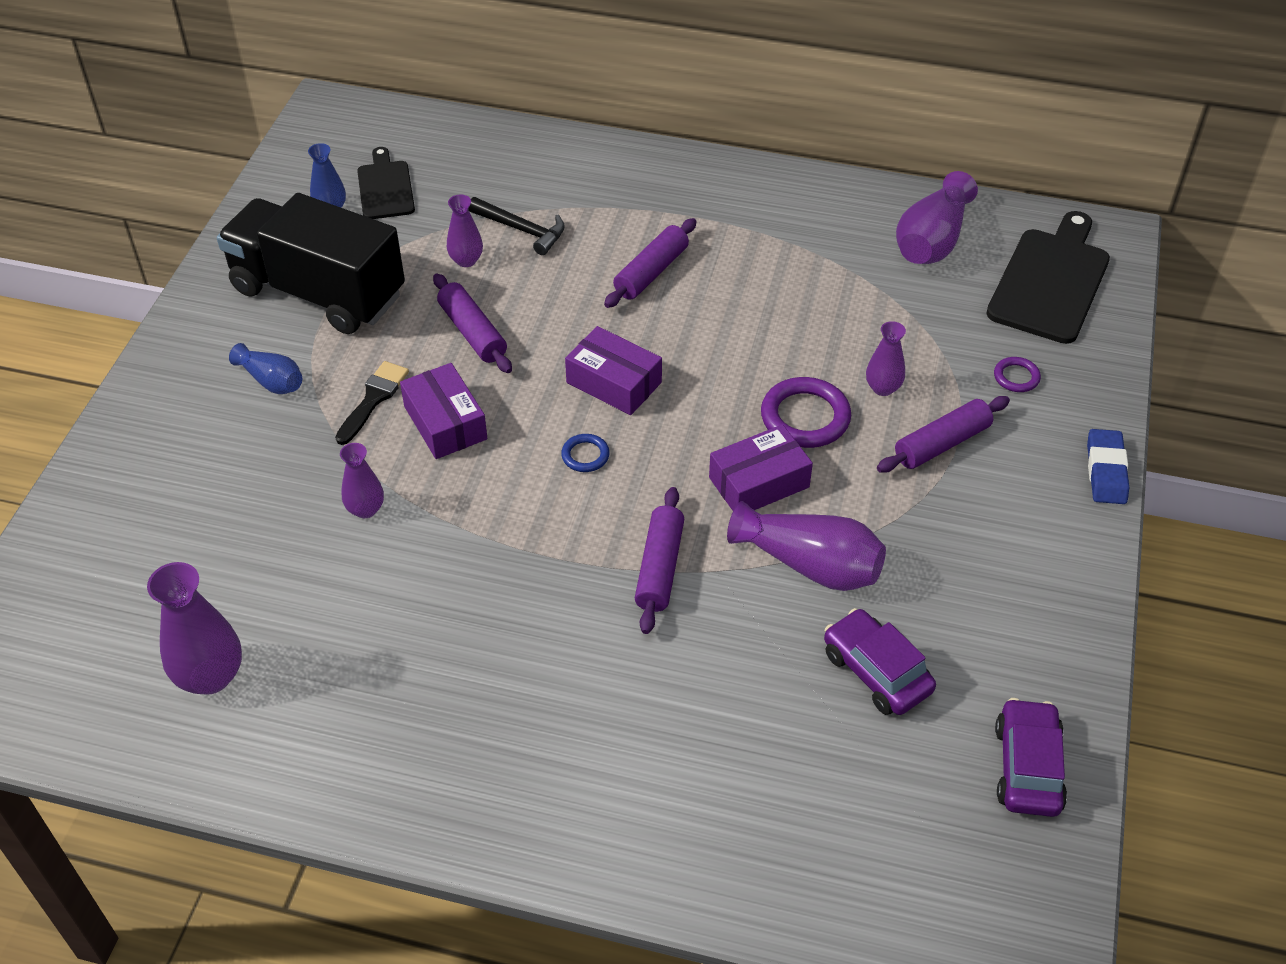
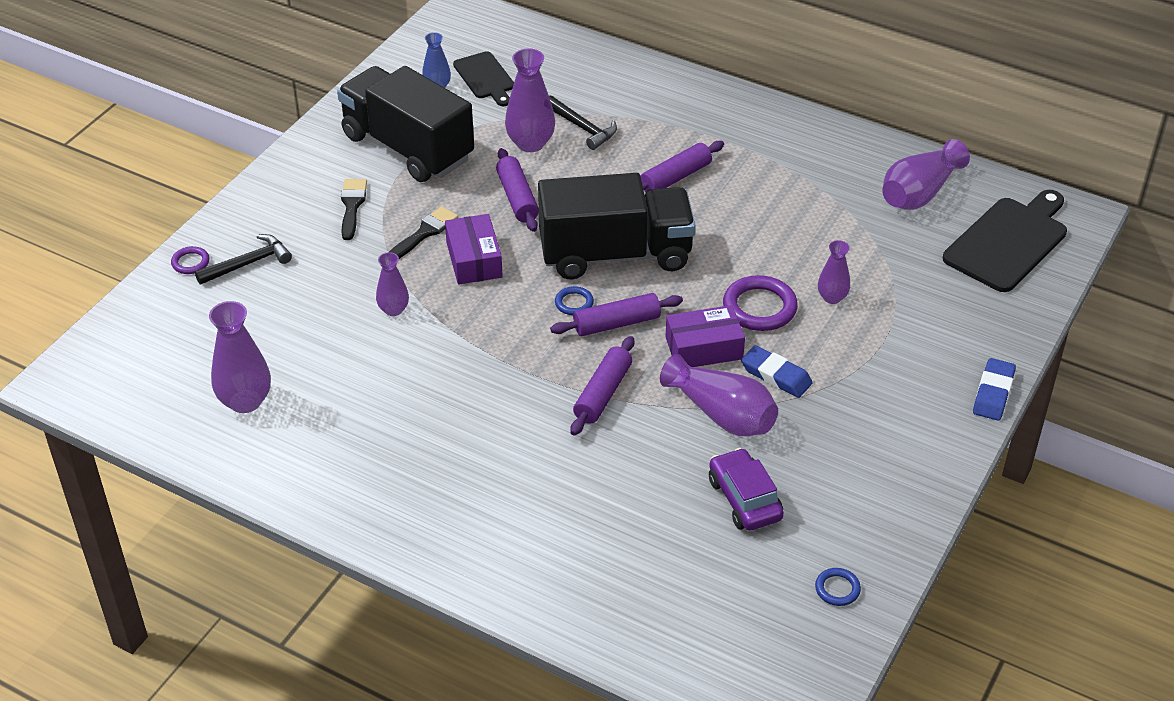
camera: 15 degrees right, 5 degrees down
blue vase [229,343,302,394] -> black brush [341,179,367,240]
black cutting board [357,147,415,219] -> black cutting board turned 150 degrees clockwise [453,51,514,106]
purple vase [447,194,483,267] -> purple vase [505,48,555,152], size x1.69
purple box [565,326,662,415] -> black truck [538,173,696,279]
purple rolling pin [877,396,1010,473] -> purple rolling pin moved to [550,293,683,336]
purple ring [994,357,1041,392] -> purple ring moved to [171,246,209,274]
purple car [995,698,1067,817] -> blue ring [815,568,861,606]
none -> black hammer [195,234,292,285]
none -> blue eraser [741,345,813,398]

